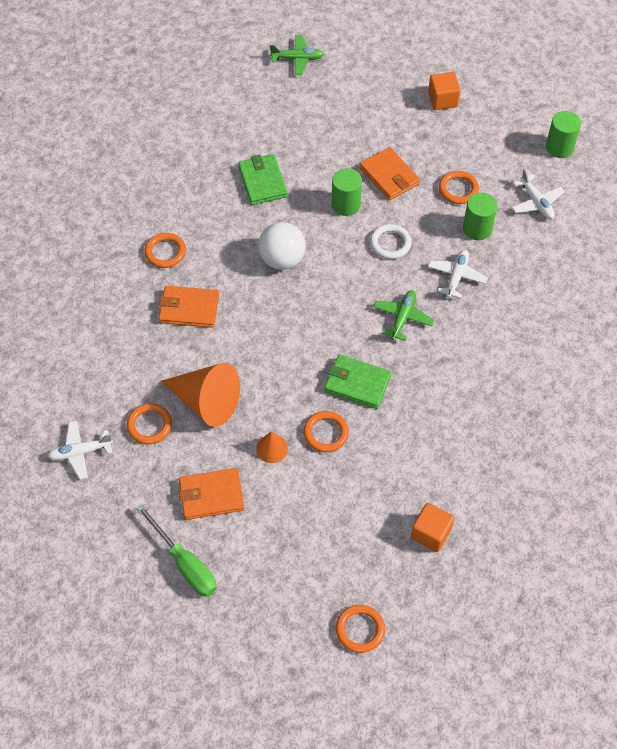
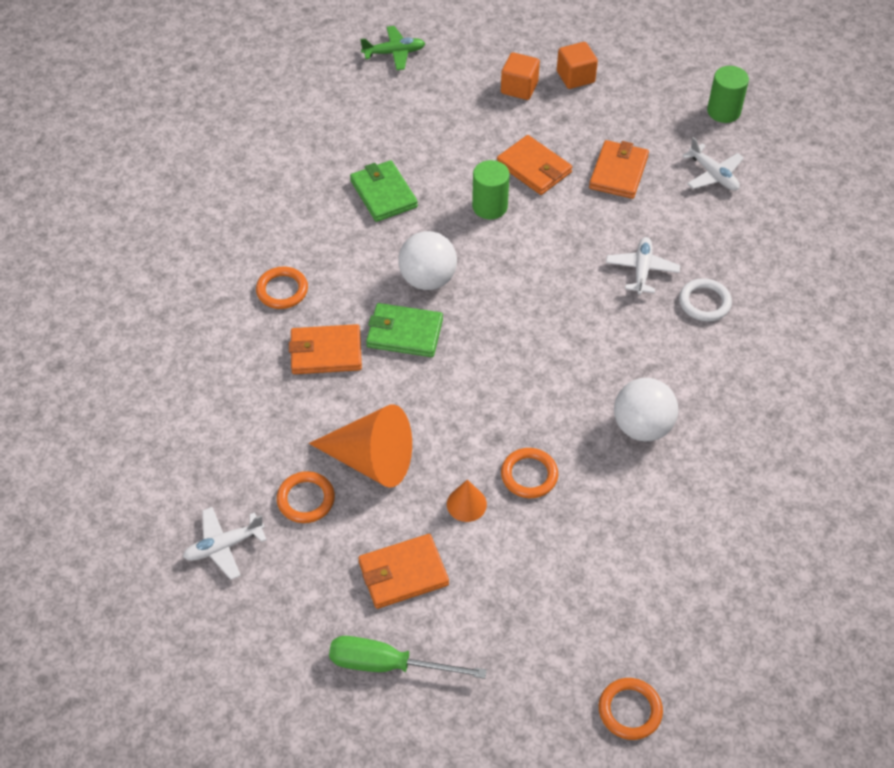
camera: 10 degrees left, 5 degrees down
green screwdriver [136,504,217,597] -> green screwdriver turned 150 degrees clockwise [329,636,487,679]
green wallet [324,355,392,409] -> green wallet moved to [366,303,443,357]
white ring [370,224,411,259] -> white ring moved to [679,278,732,322]
green plane [374,290,434,341] -> none
orange cube [411,503,454,552] -> orange cube moved to [501,52,540,100]
orange ring [439,171,479,204] -> orange wallet [589,140,649,199]
green cylinder [463,193,498,240] -> none
none -> white ball [614,378,678,442]

